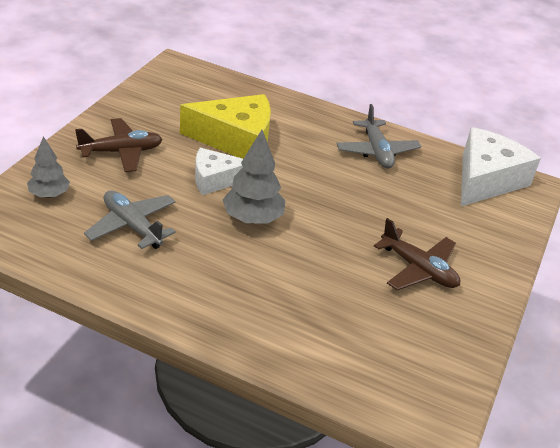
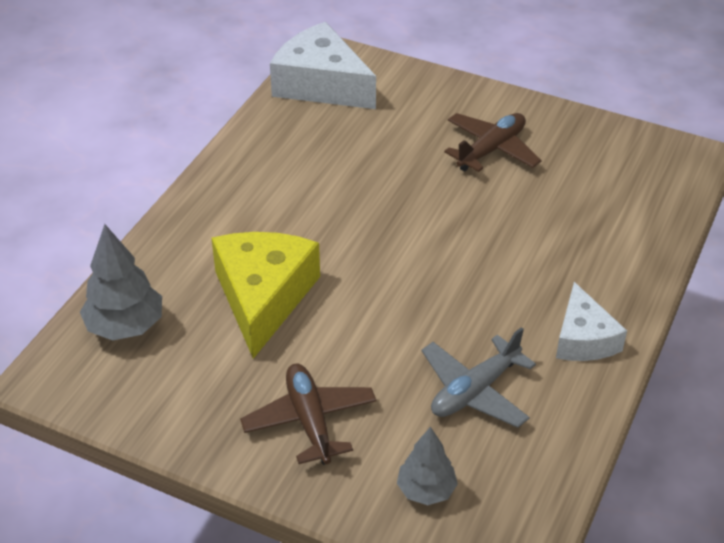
camera: 85 degrees left, 5 degrees up
white cheese [195,148,243,195] -> white cheese moved to [556,282,627,361]
grey tree [222,130,285,224] -> grey tree moved to [80,224,162,340]
grey plane [336,104,421,168] -> none

